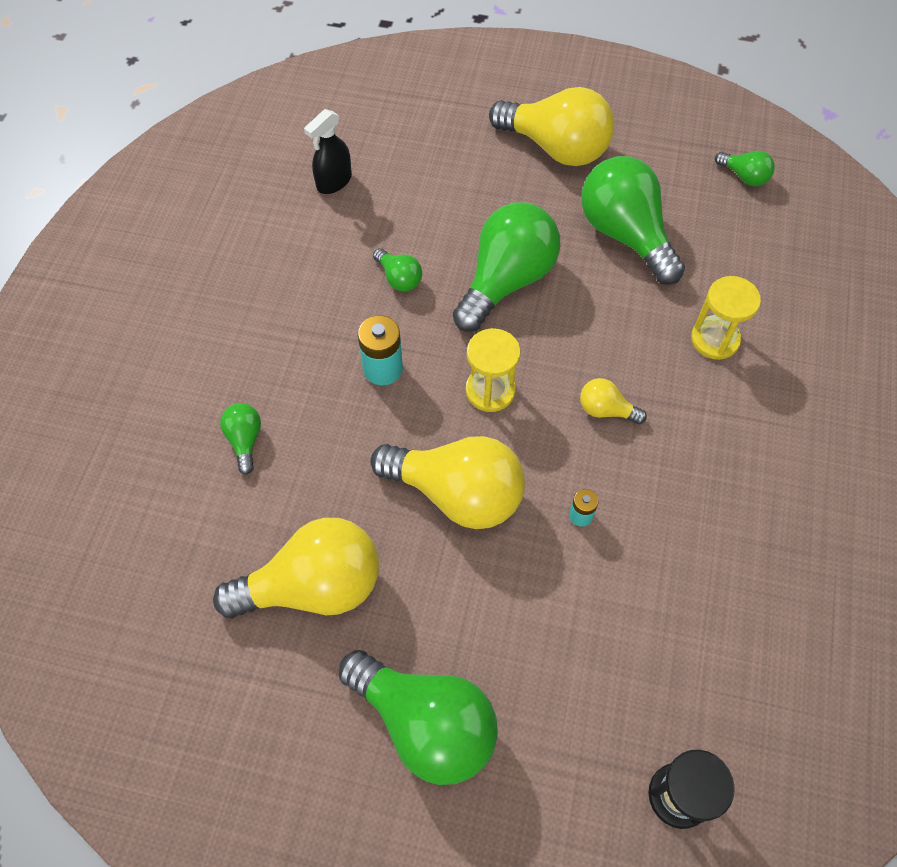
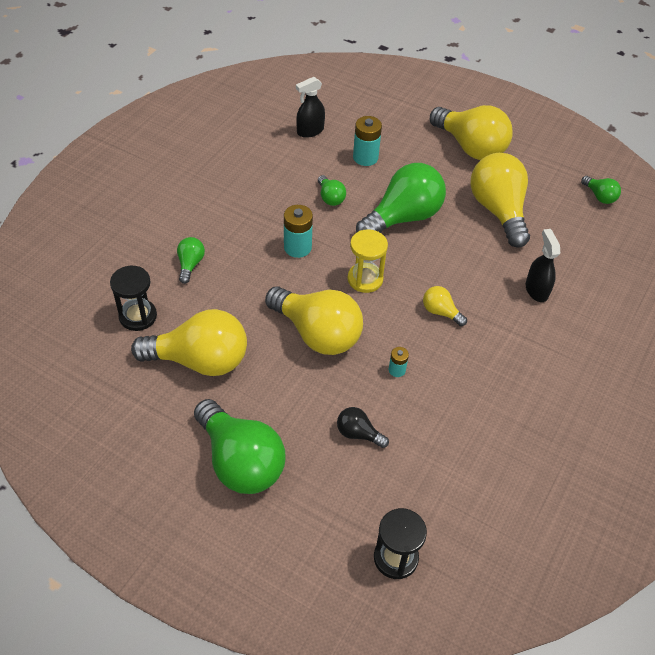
camera: 15 degrees right, 10 degrees down
green light bulb [581,156,685,285] -> yellow light bulb [470,153,530,248]
yellow hourglass [691,276,761,360] -> black spray bottle [526,229,560,302]
none -> black hourglass [110,266,157,331]
none -> black light bulb [337,407,389,448]
none -> turquoise battery [353,116,382,166]

